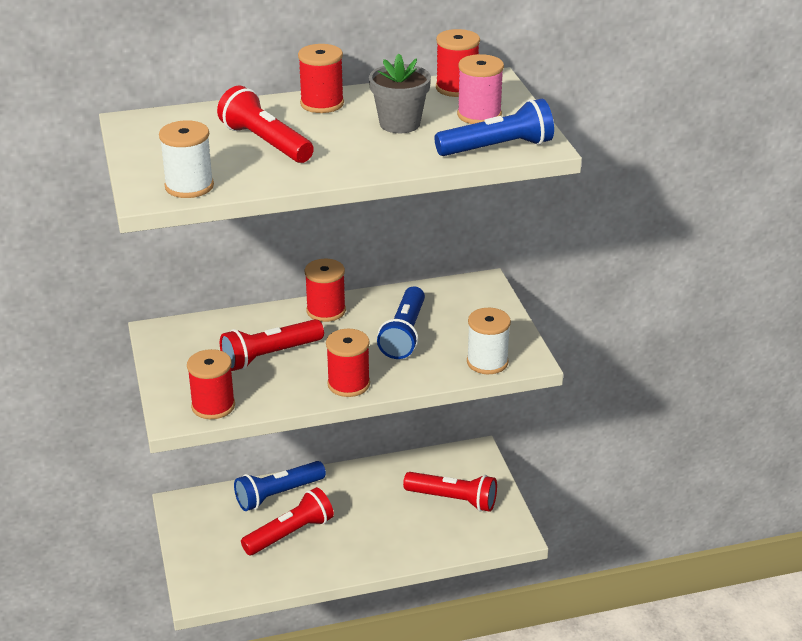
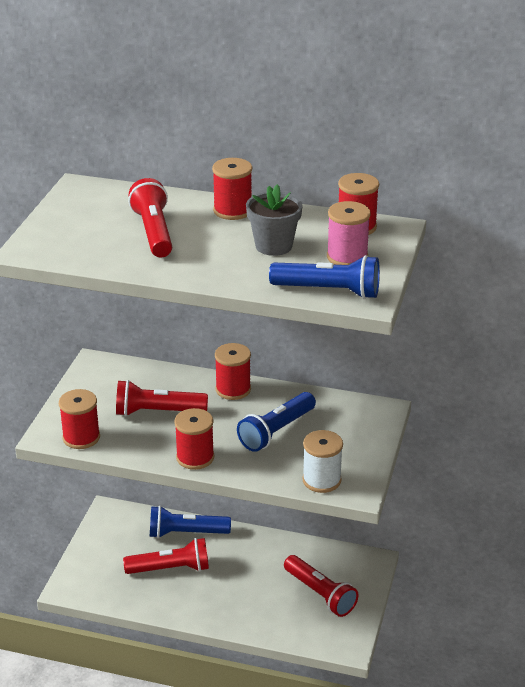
camera: 30 degrees right, 0 degrees up
white spool [159,120,214,198] -> none

